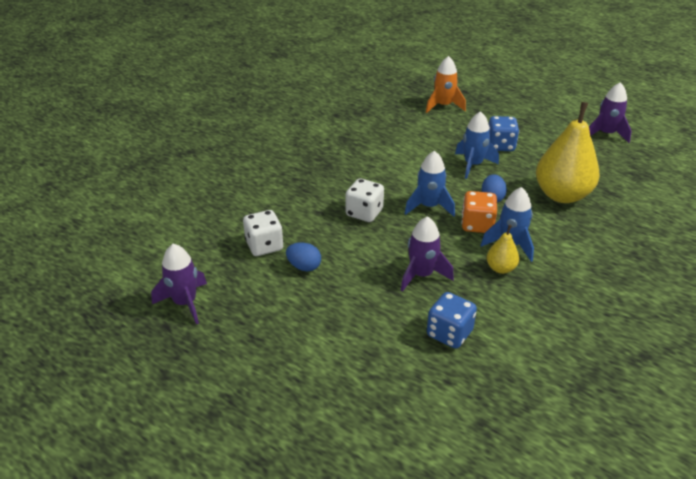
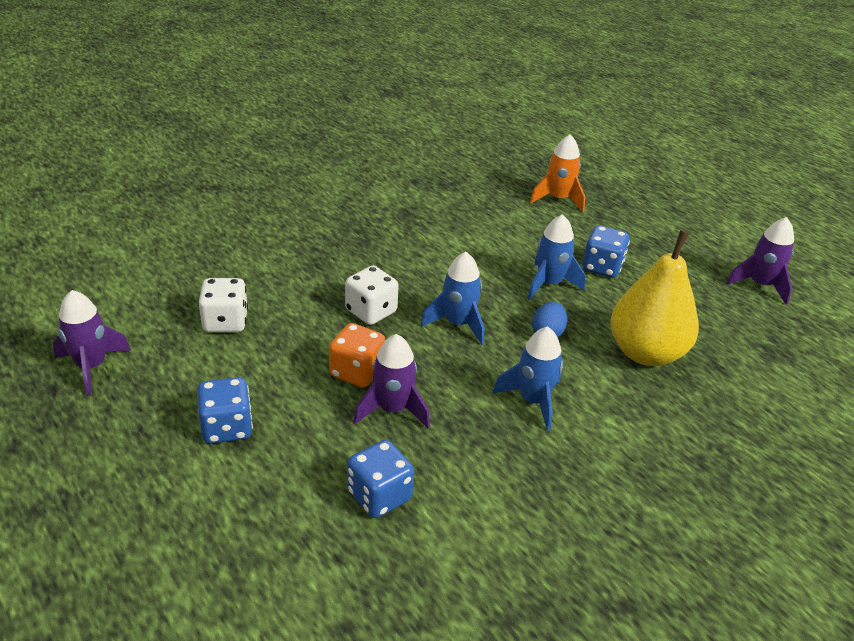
camera: 15 degrees right, 0 degrees up
blue egg [286,242,321,271] -> none
orange dice [461,191,497,233] -> orange dice moved to [329,323,386,388]
yellow pear [486,225,519,274] -> none
none -> blue dice [197,377,253,444]

